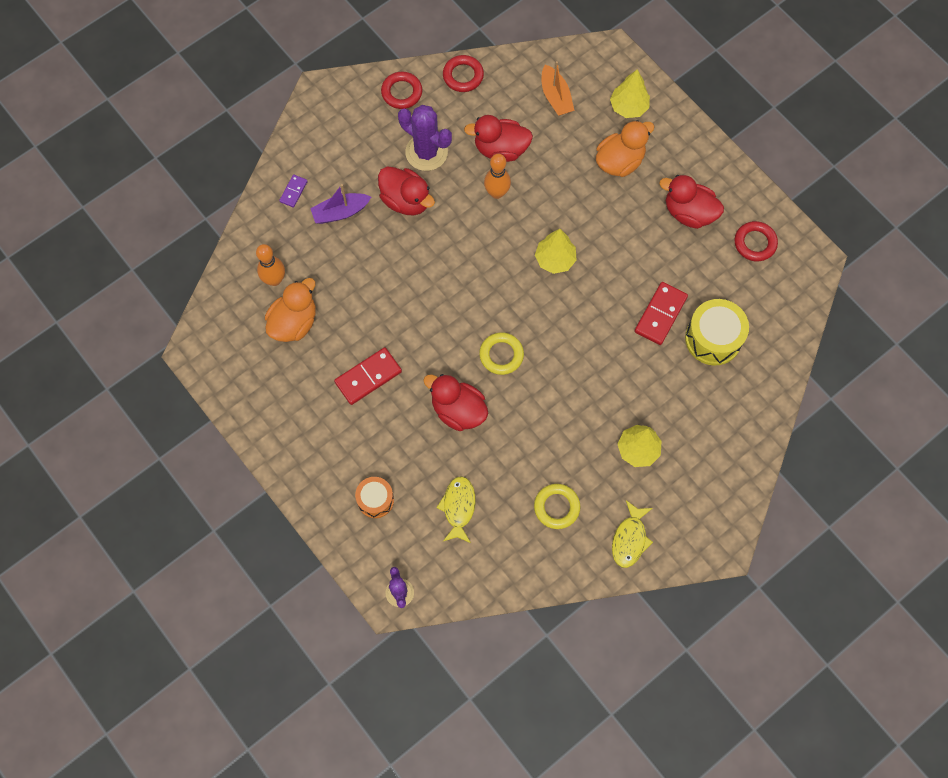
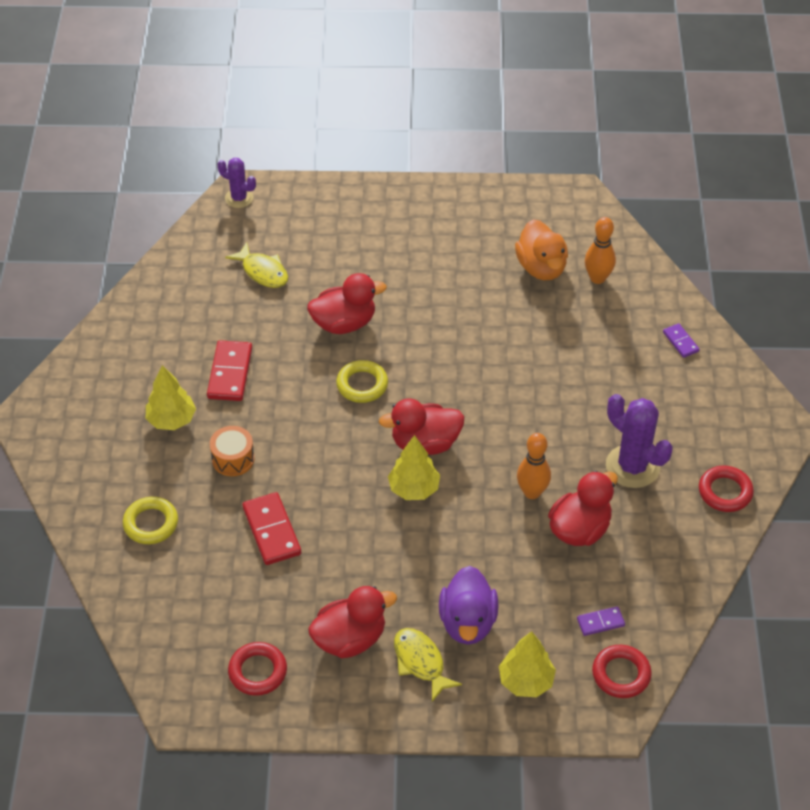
camera: 130 degrees right, 20 degrees down
purple boat [310,184,371,224] -> none
red domino [334,347,402,405] -> red domino moved to [207,340,252,401]
orange drum [355,477,394,518] -> orange drum moved to [210,426,255,476]
red duck [378,166,435,216] -> red duck moved to [379,399,464,455]
purple cactus [398,105,452,171] -> purple cactus turned 60 degrees clockwise [606,394,673,488]
red ring [443,55,484,92] -> red ring moved to [592,645,652,698]
yellow ring [534,484,580,529] -> yellow ring moved to [123,497,178,544]
orange boat [542,61,574,116] -> purple domino [577,606,625,636]
orange duck [596,120,655,177] -> purple duck [439,566,499,645]
yellow fish [612,500,653,568] -> yellow fish moved to [394,628,462,702]
yellow drum [685,299,749,365] -> none

